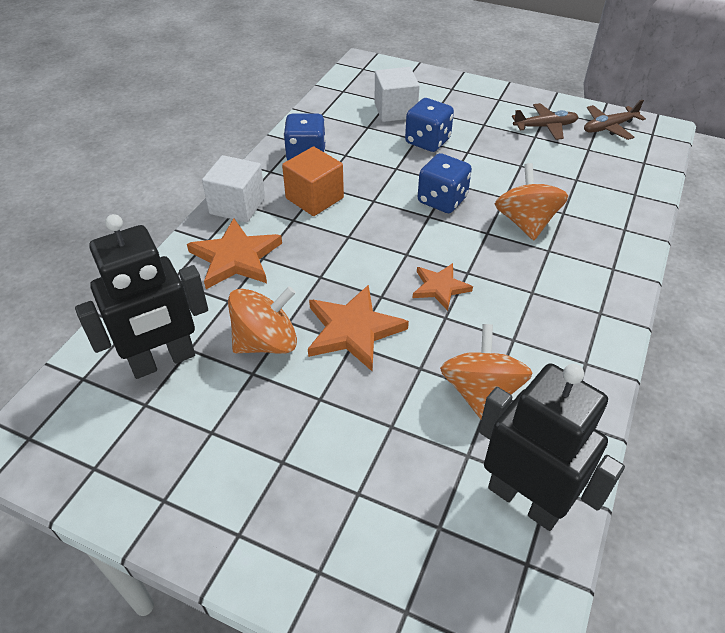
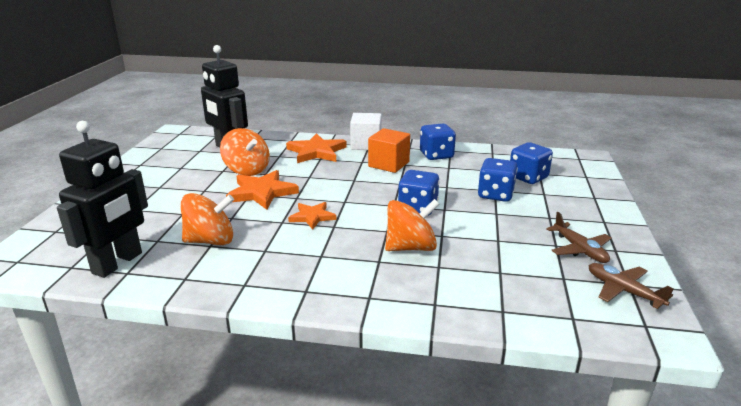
camera: 75 degrees right, 20 degrees down
white cube [374,67,420,122] -> blue dice [510,142,553,184]

